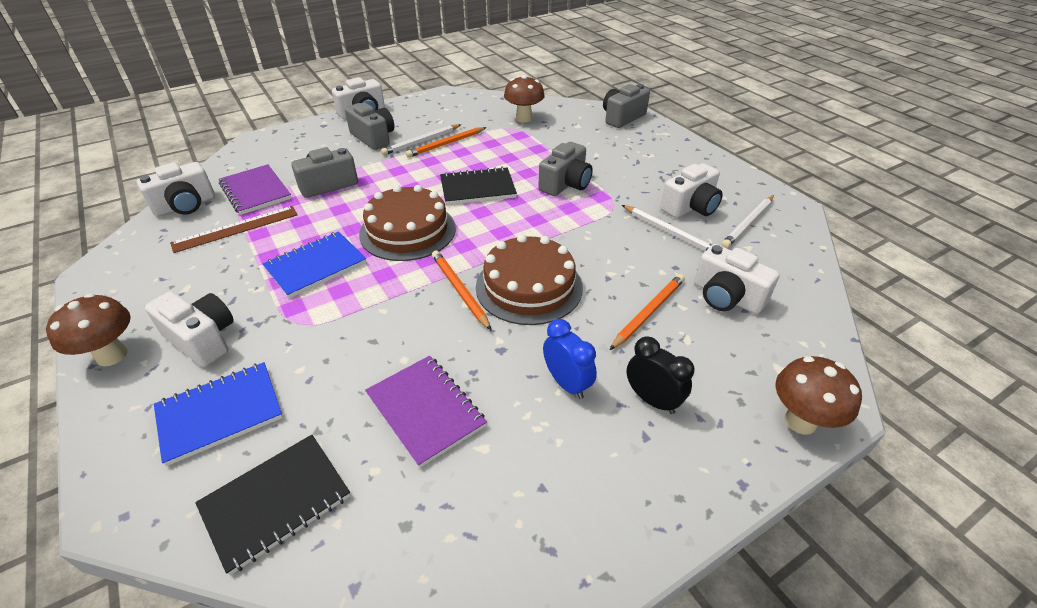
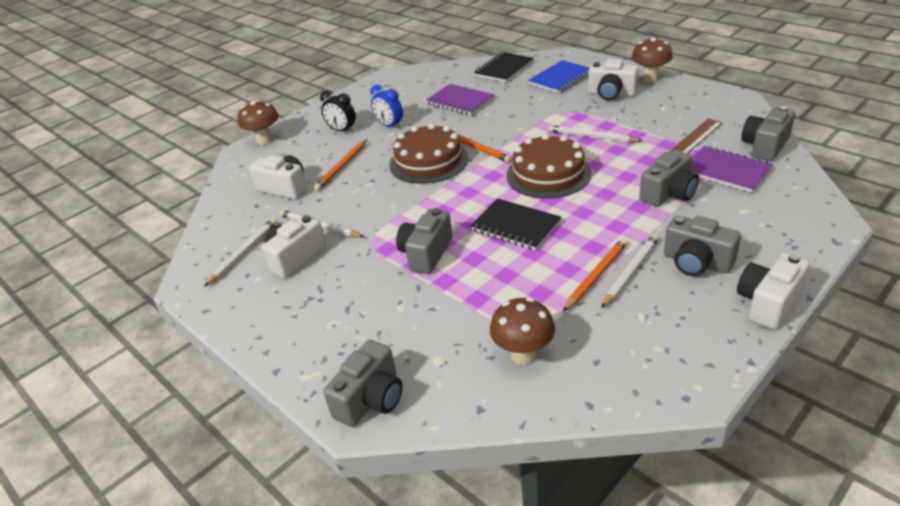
camera: 170 degrees right, 5 degrees down
white camera [137,162,215,216] -> grey camera [741,106,795,161]
blue notebook [262,231,367,298] -> white pencil [548,125,642,143]
black notebook [440,167,517,205] -> black notebook turned 60 degrees clockwise [470,198,562,250]

